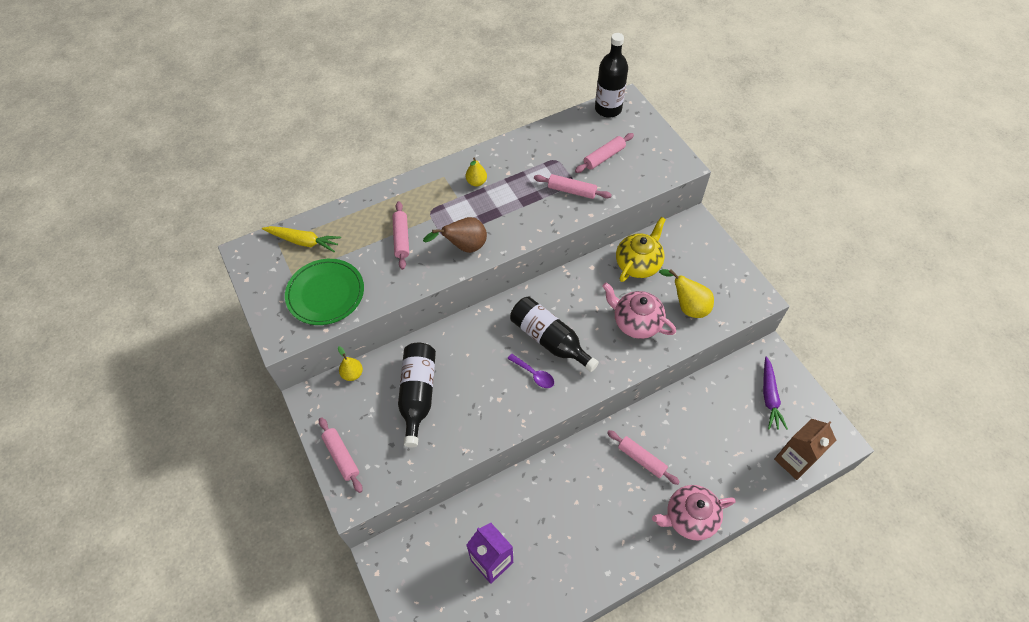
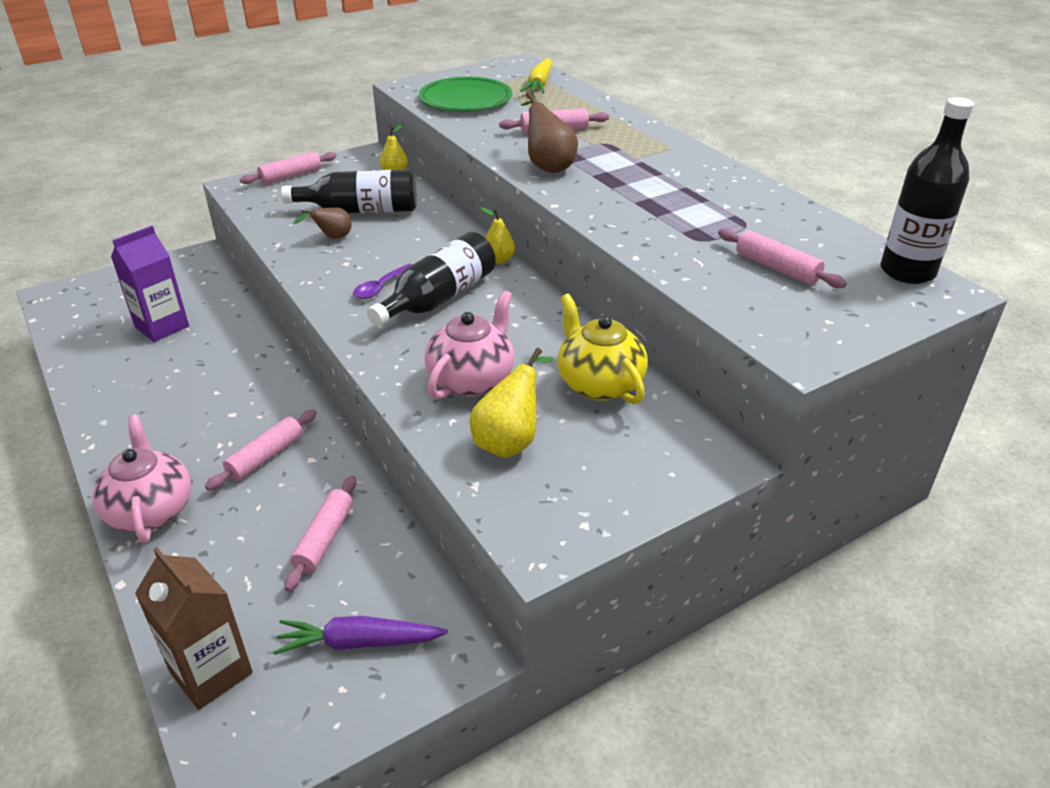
camera: 85 degrees right, 20 degrees down
yellow pear [466,157,487,186] -> yellow pear moved to [480,207,515,264]
pink rolling pin [534,174,612,199] -> pink rolling pin moved to [284,475,357,592]
yellow teapot [616,217,666,282] -> yellow teapot turned 150 degrees counterclockwise [557,294,648,404]
none -> brown pear [294,207,352,239]

